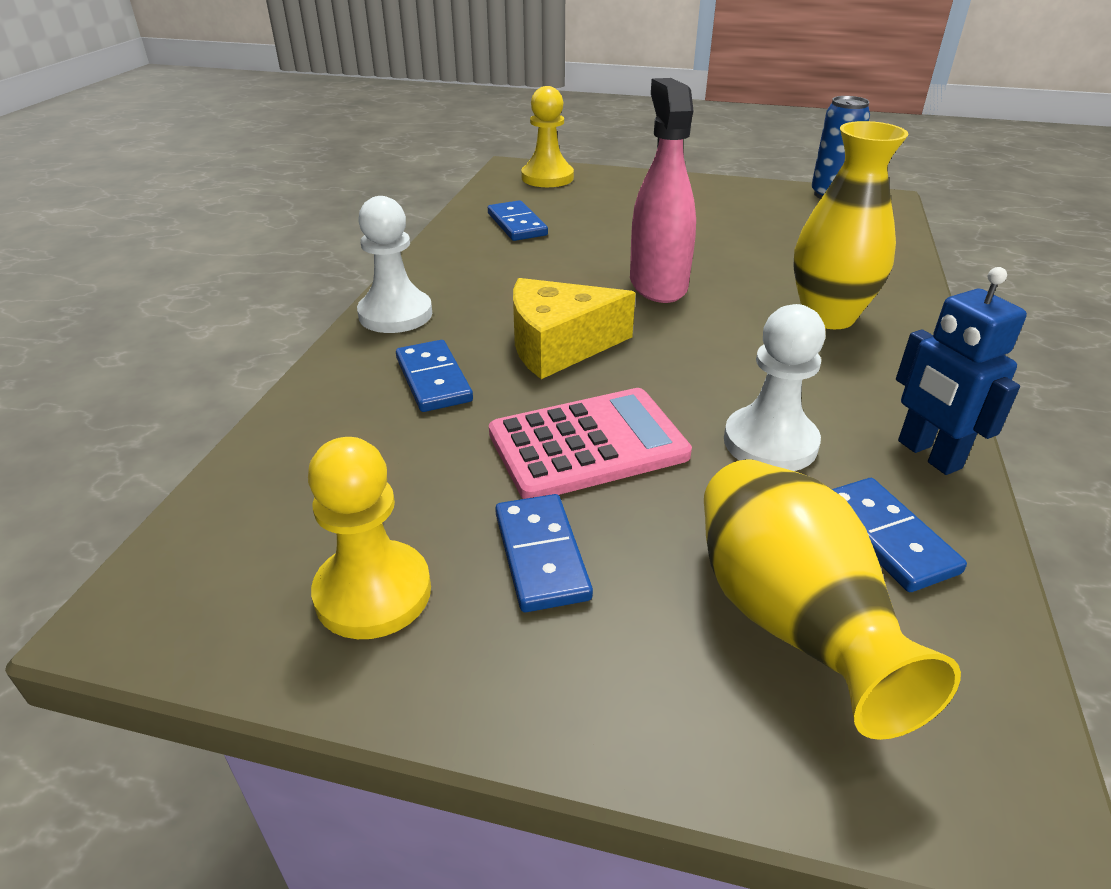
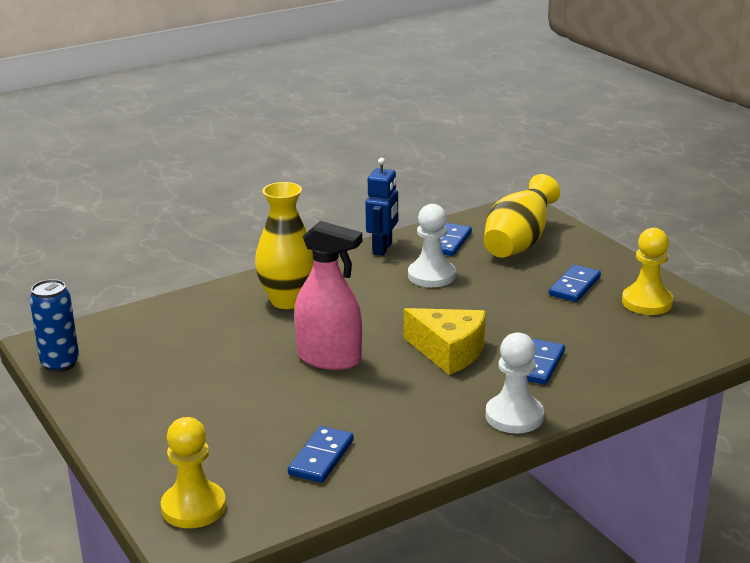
camera: 135 degrees left, 10 degrees down
pink calculator [489,388,692,499] -> none
pink spray bottle [630,78,696,303] -> pink spray bottle turned 105 degrees counterclockwise [294,221,362,370]

